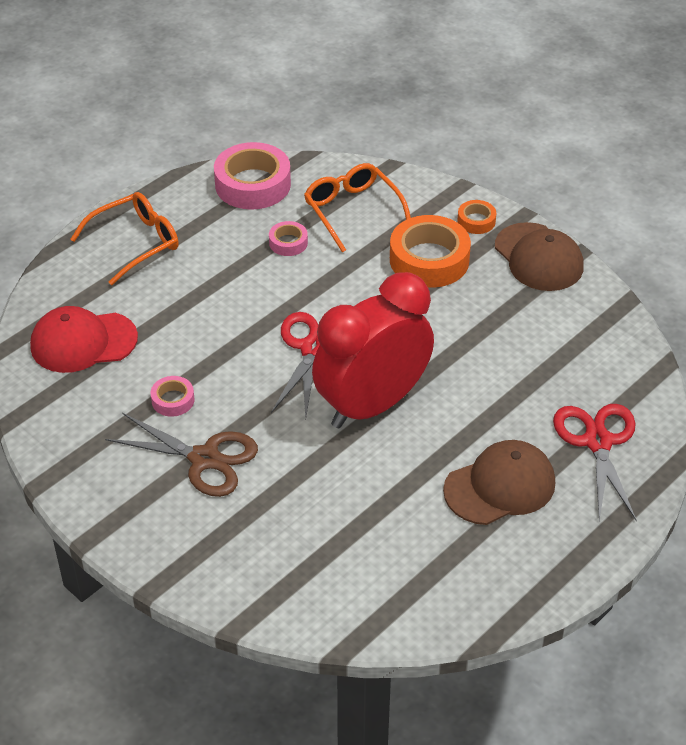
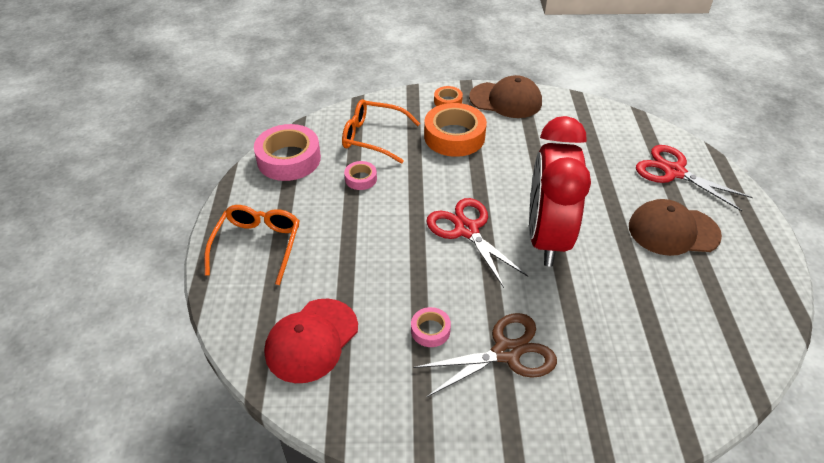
camera: 45 degrees left, 0 degrees up
brown cap [443,440,555,525] -> brown cap turned 105 degrees counterclockwise [629,199,722,256]

